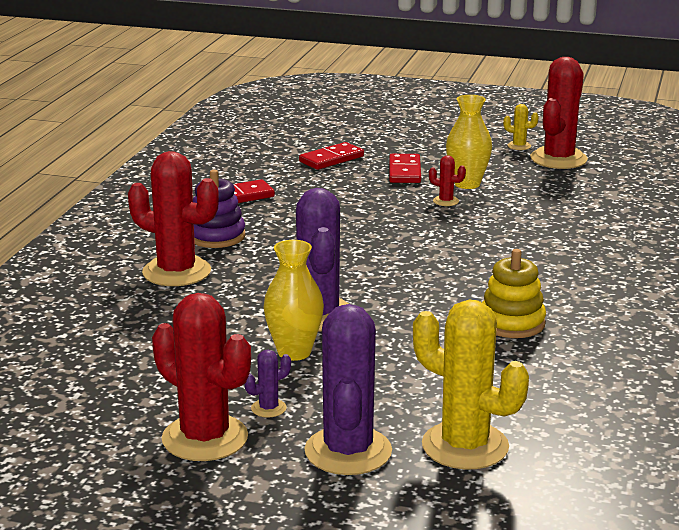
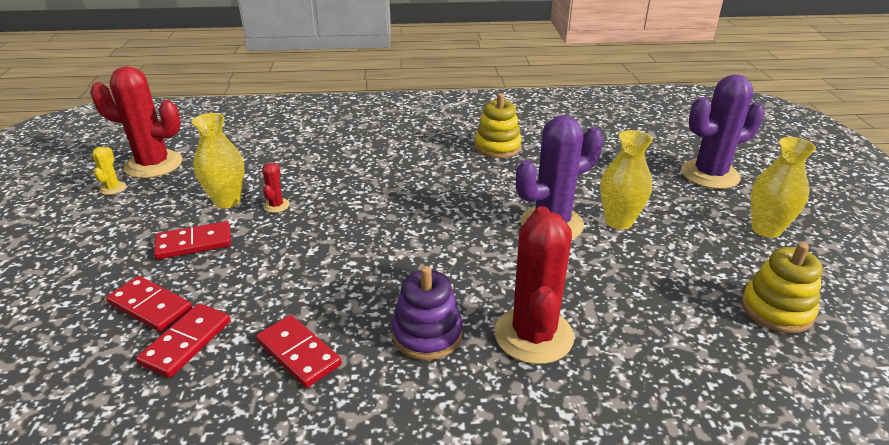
camera: 110 degrees left, 10 degrees up
red cactus [152,293,251,461] -> yellow vase [751,137,816,238]
purple cactus [244,350,291,418] -> none
yellow cactus [413,299,529,469] -> none
none -> red domino [136,303,231,378]
none -> yellow stacking toy [742,243,823,333]

